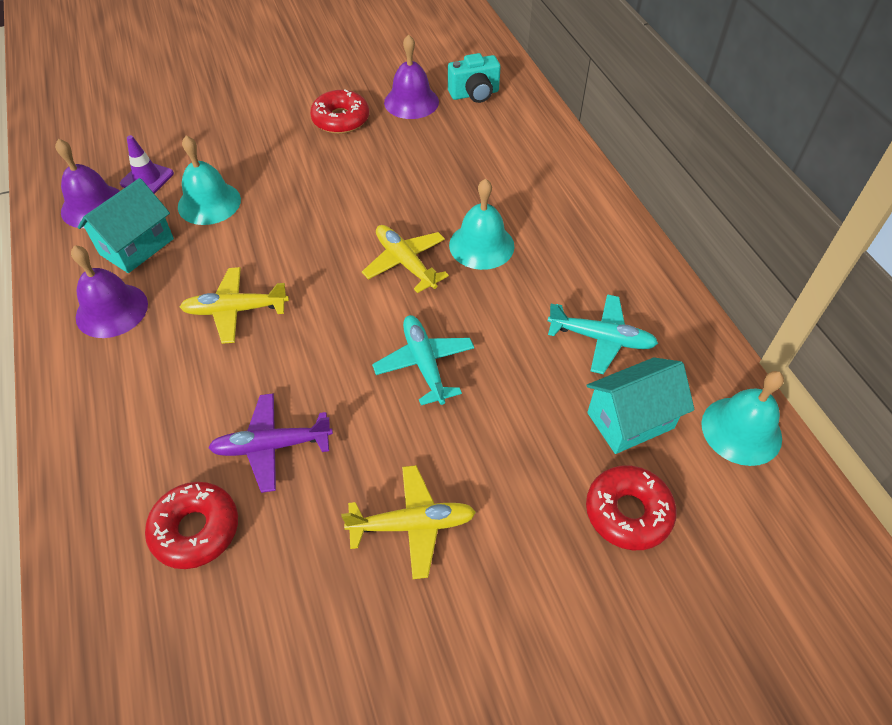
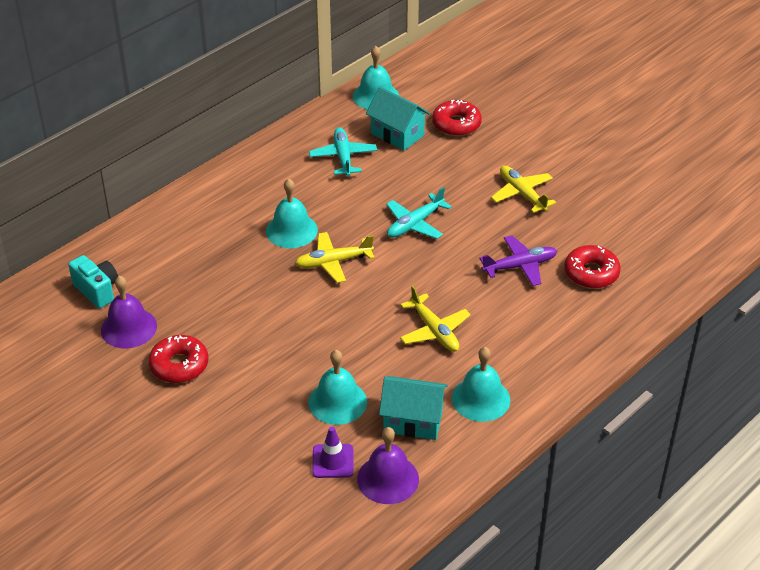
camera: 115 degrees left, 10 degrees down
purple bell [71,245,148,338] -> turquoise bell [452,347,510,422]
purple plane [208,393,333,493] -> purple plane turned 75 degrees counterclockwise [479,235,557,286]
yellow plane [362,225,449,293] -> yellow plane turned 45 degrees clockwise [295,232,374,283]

